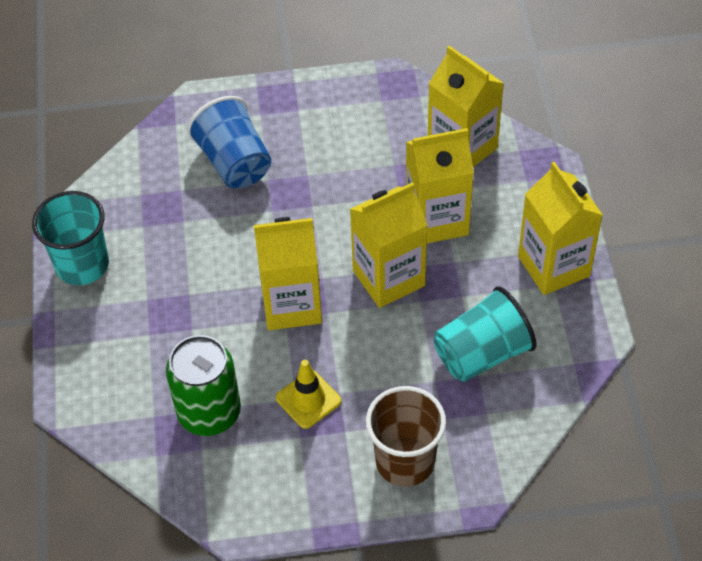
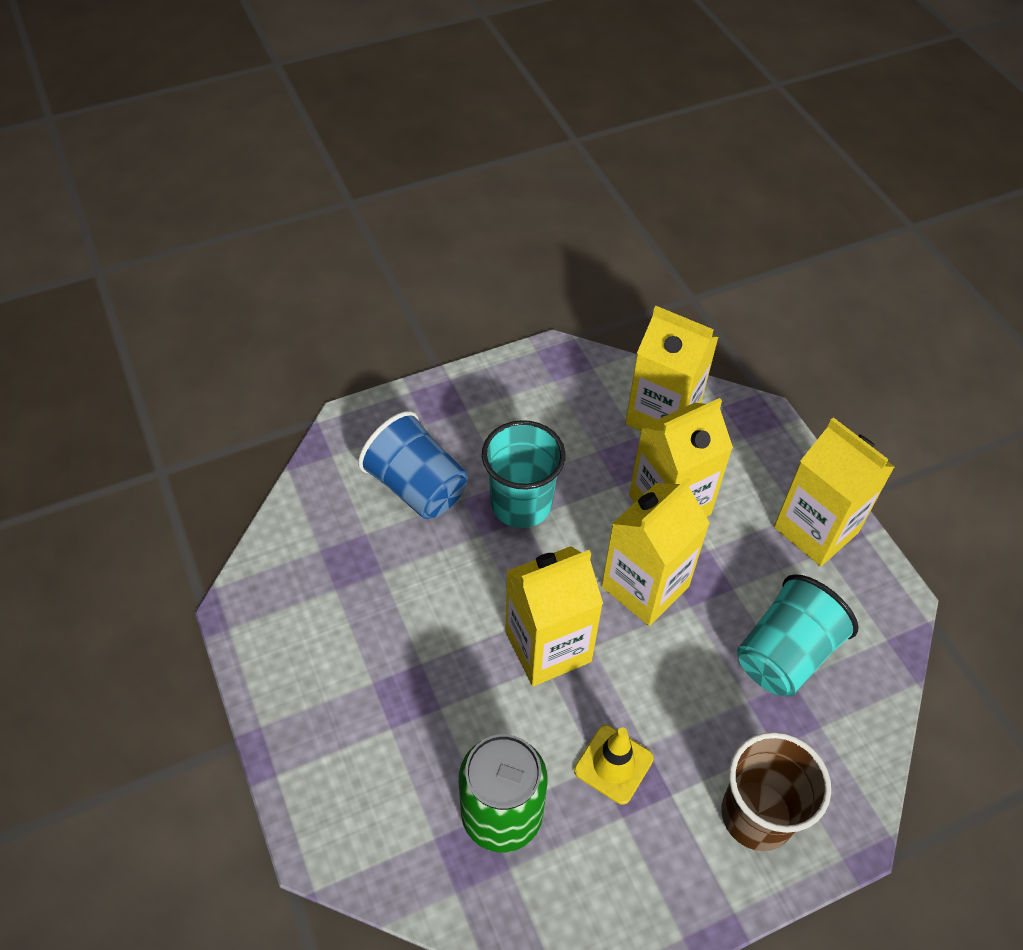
camera: 20 degrees left, 0 degrees up
turquoise cup [32,191,109,285] -> turquoise cup moved to [482,420,566,528]

